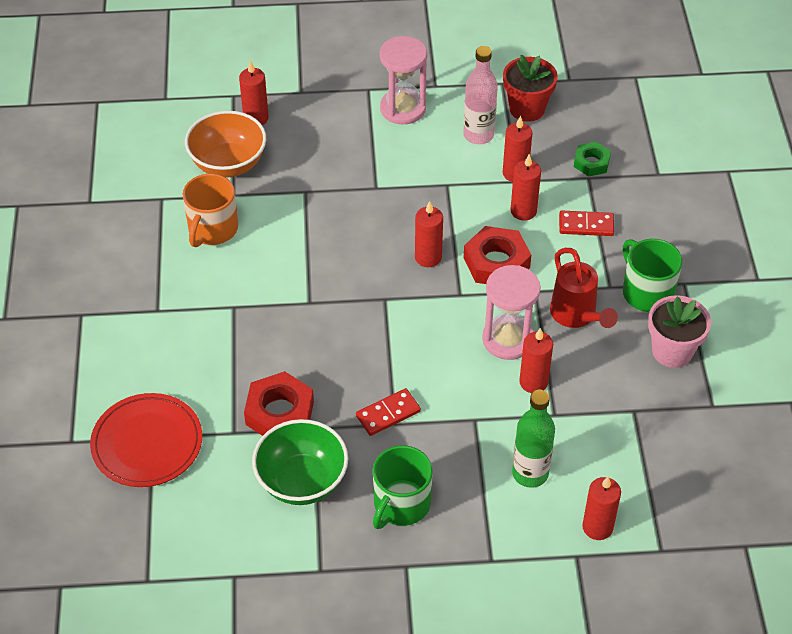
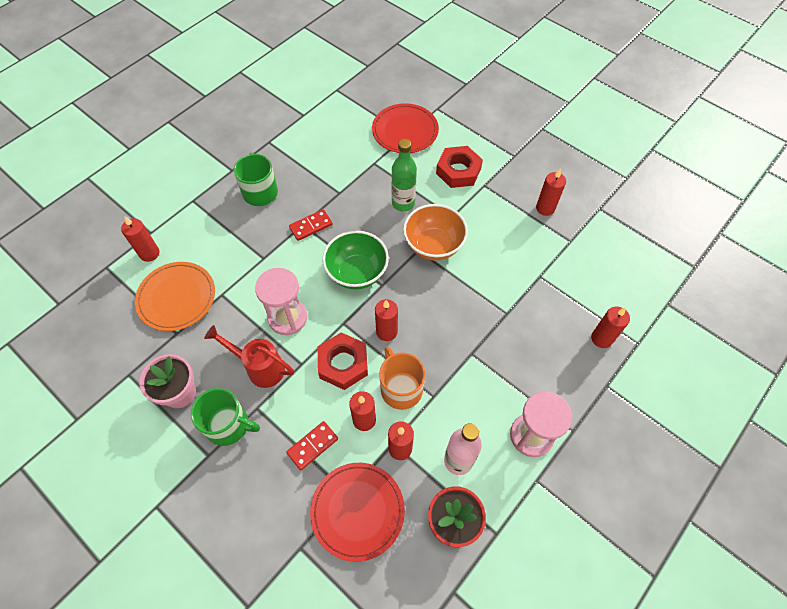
camera: 135 degrees right, 10 degrees up
orange mug [182,174,238,247] -> orange mug moved to [379,346,426,410]
orange bowl [185,111,266,177] -> orange bowl moved to [403,204,468,261]
red nut [244,371,314,436] -> red nut moved to [436,146,483,188]
green bowl [252,419,348,505] -> green bowl moved to [322,231,389,289]
red domino [356,388,421,436] -> red domino turned 45 degrees clockwise [289,209,333,241]
green bottle [512,390,555,488] -> green bottle moved to [392,139,417,212]
red candle [519,328,553,393] -> red candle moved to [536,168,566,216]
green nut [574,142,611,177] -> red plate [310,463,405,562]
none -> orange plate [135,262,215,331]

